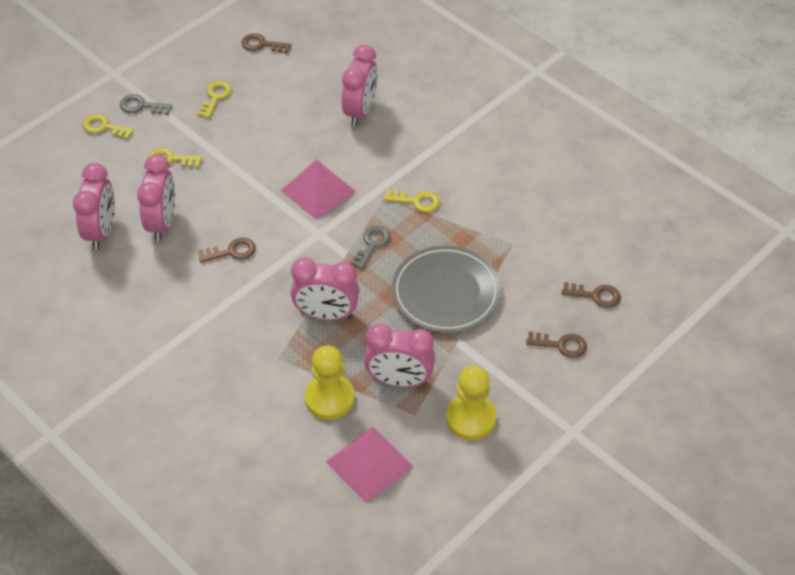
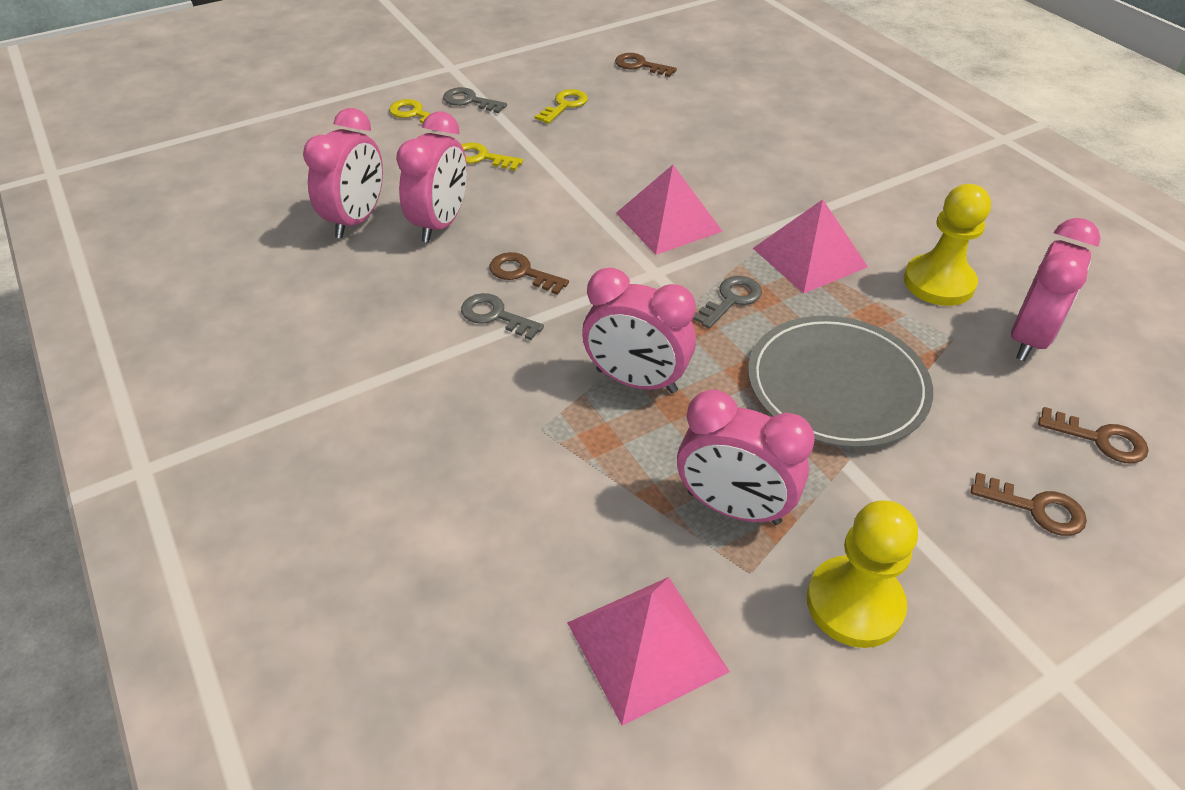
camera: 15 degrees right, 5 degrees down
brown key [198,238,256,262] -> brown key turned 150 degrees counterclockwise [490,252,569,295]
yellow pawn [305,346,355,420] -> yellow pawn moved to [904,184,991,306]
pink clock [342,45,378,126] -> pink clock moved to [1011,218,1100,361]
yellow key [384,189,440,212] -> pink pyramid [753,199,868,294]
none -> grey key [461,293,544,340]

